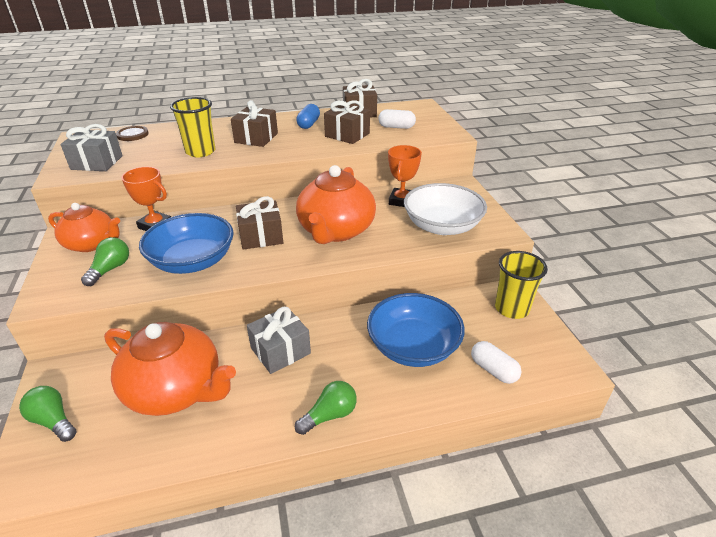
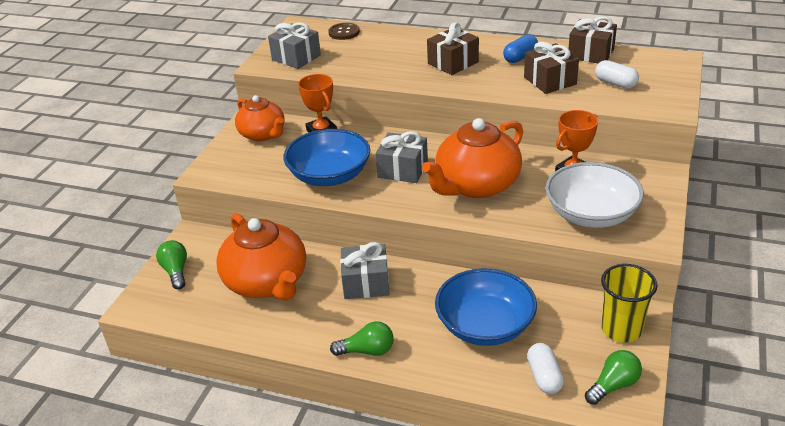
camera: 35 degrees right, 0 degrees up
green light bulb [81,237,129,286] -> green light bulb moved to [585,350,642,405]
yellow cup [170,97,216,157] -> none
brown gift [236,196,283,250] -> grey gift [376,131,428,183]

